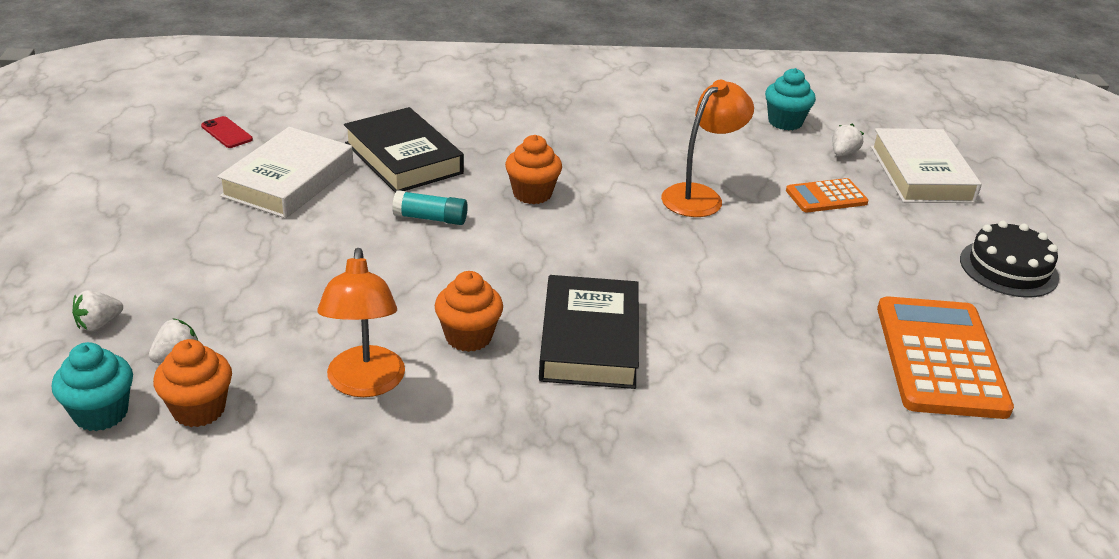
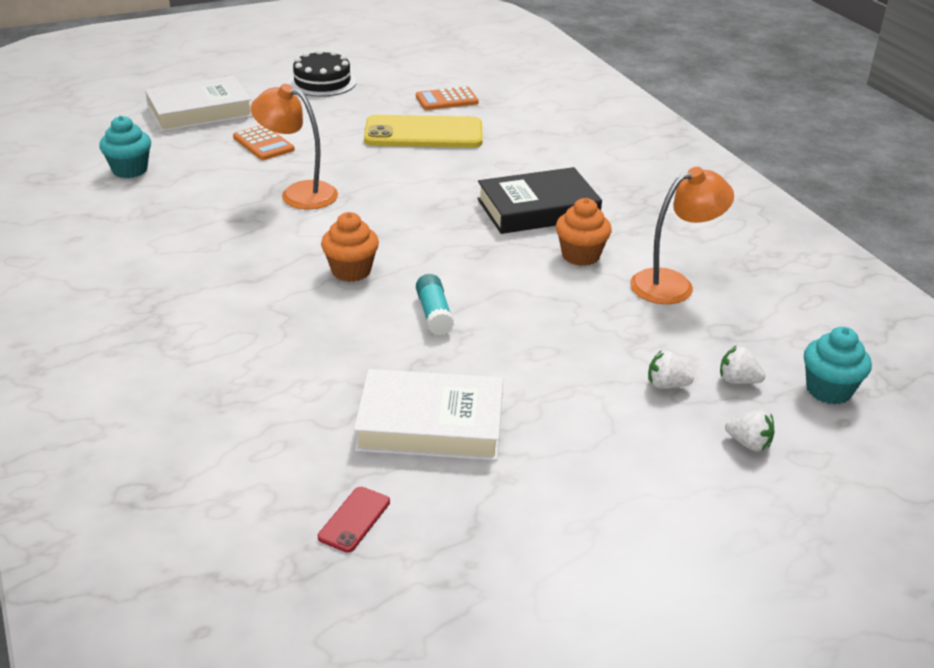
camera: 110 degrees left, 0 degrees up
orange cupcake [153,339,232,427] -> none
black book [344,107,464,193] -> none
white strawberry [833,124,864,156] -> white strawberry moved to [648,351,694,389]
orange calculator [877,296,1014,419] -> orange calculator [416,86,479,110], size x0.52
none -> yellow phone [364,115,483,148]

